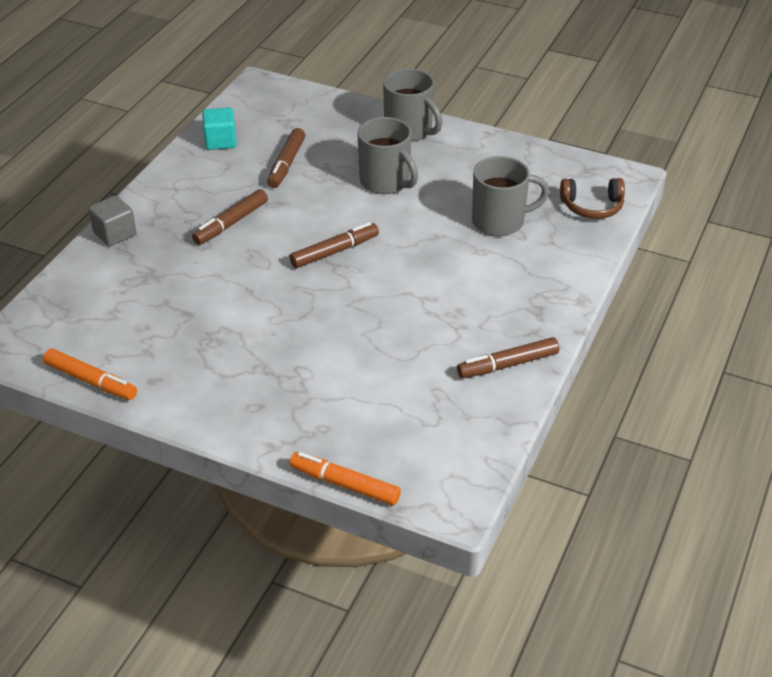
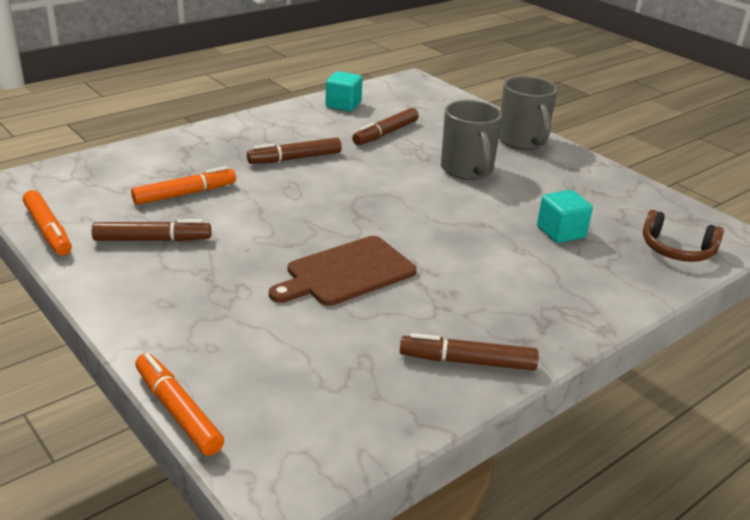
camera: 25 degrees right, 10 degrees down
grey cube [89,195,136,246] -> none
brown marker [290,222,379,268] -> brown marker moved to [92,219,211,241]
grey mug [472,156,549,236] -> turquoise cube [537,190,593,243]
none -> orange marker [131,166,236,205]
none -> brown cutting board [269,236,417,306]

